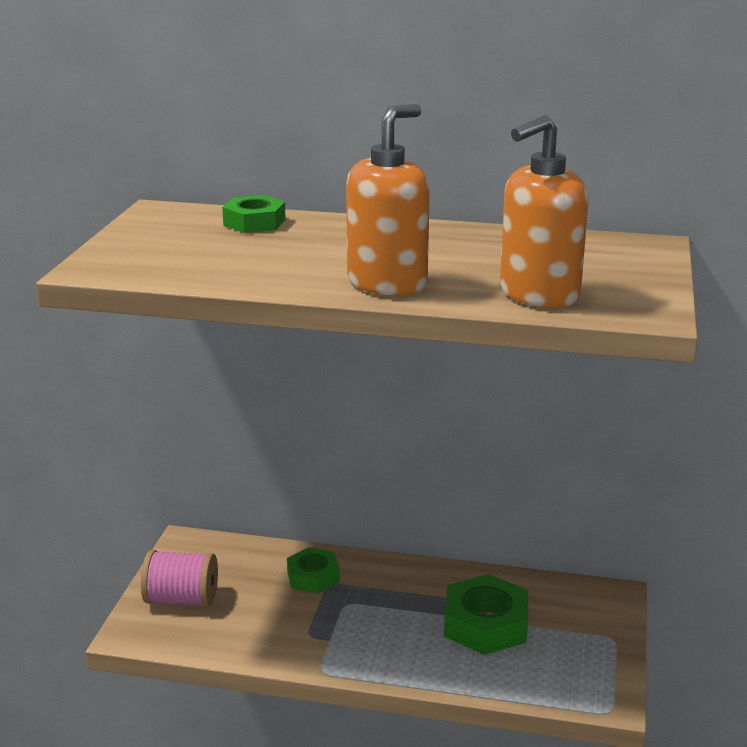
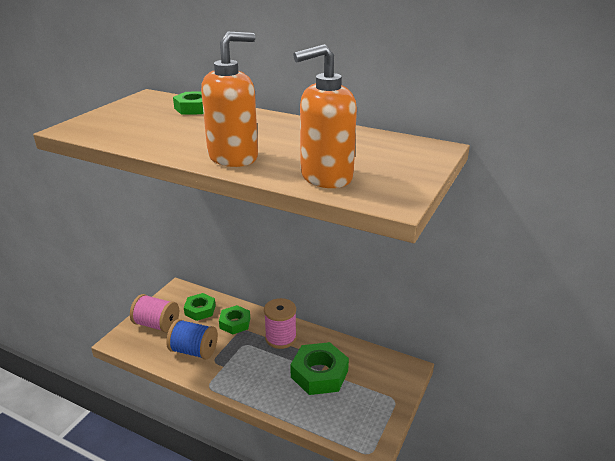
camera: 15 degrees right, 5 degrees up
none -> blue spool [166,319,218,360]
none -> green nut [184,293,216,321]
none -> pink spool [264,298,297,349]

